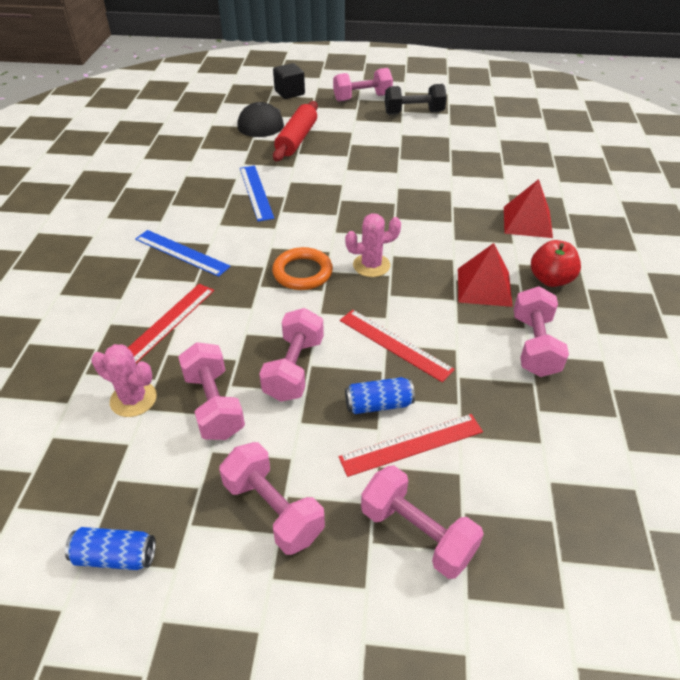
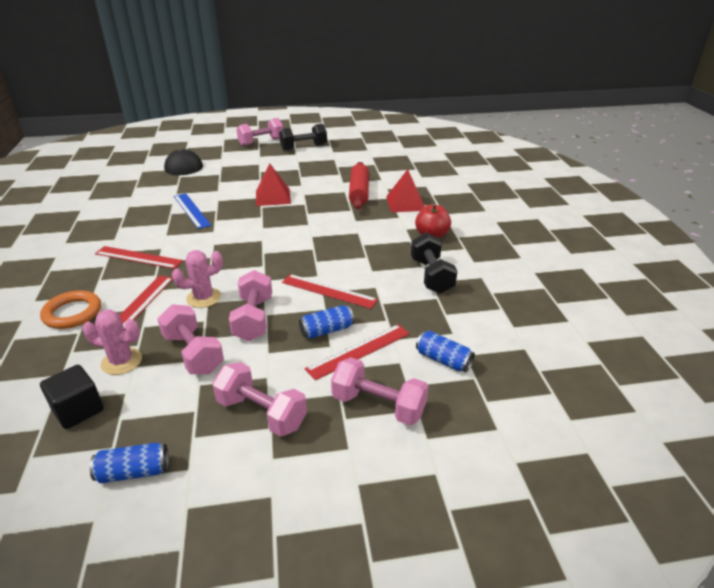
camera: 15 degrees left, 10 degrees down
blue ruler [135,230,231,277] -> red ruler [95,246,183,269]
orange ring [272,247,333,290] -> orange ring moved to [40,290,101,329]
black cube [273,63,305,99] -> black cube moved to [40,365,104,429]
red rolling pin [273,101,318,161] -> red rolling pin moved to [349,162,369,209]
pink cactus [345,213,401,277] -> pink cactus moved to [172,250,223,308]
red pyramid [458,243,513,307] -> red pyramid moved to [256,164,291,206]
pink dumbbell [514,286,569,377] -> black dumbbell [411,233,457,294]
none -> blue can [416,331,475,372]

